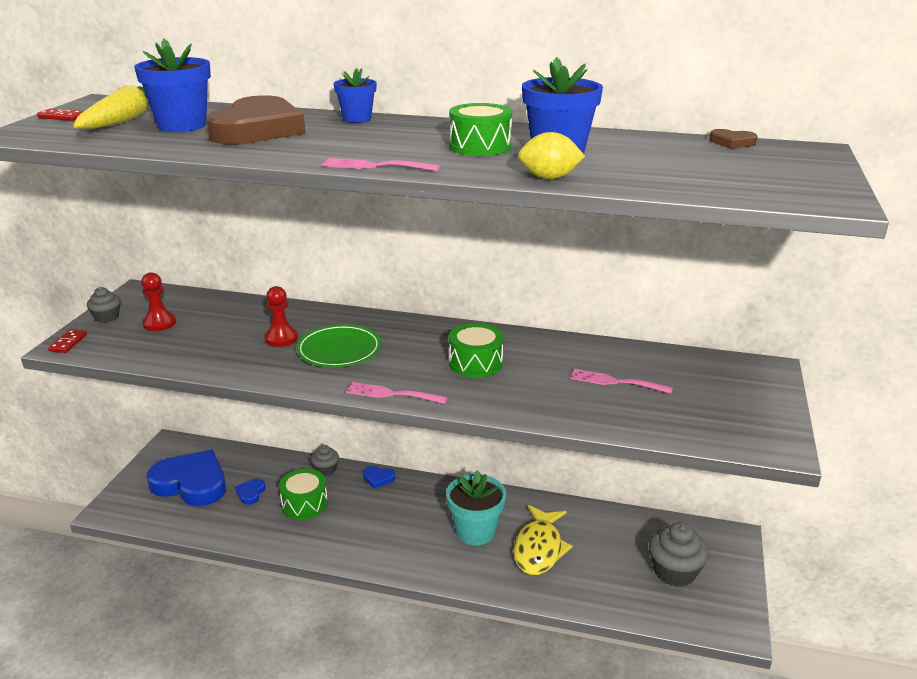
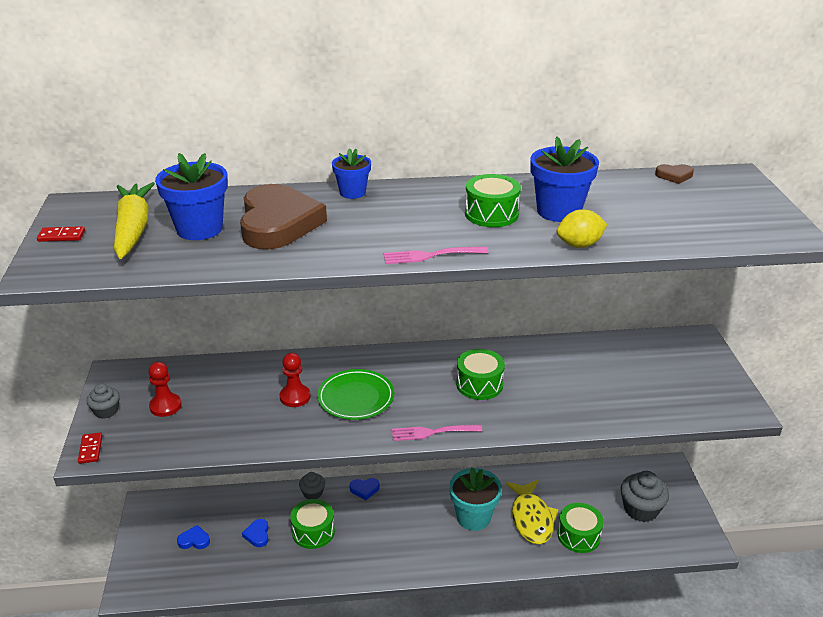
camera: 20 degrees left, 5 degrees up
blue heart [147,450,226,506] -> blue heart [177,525,210,549], size x0.40
pink fork [570,369,673,394] -> none
none -> green drum [558,503,604,553]

